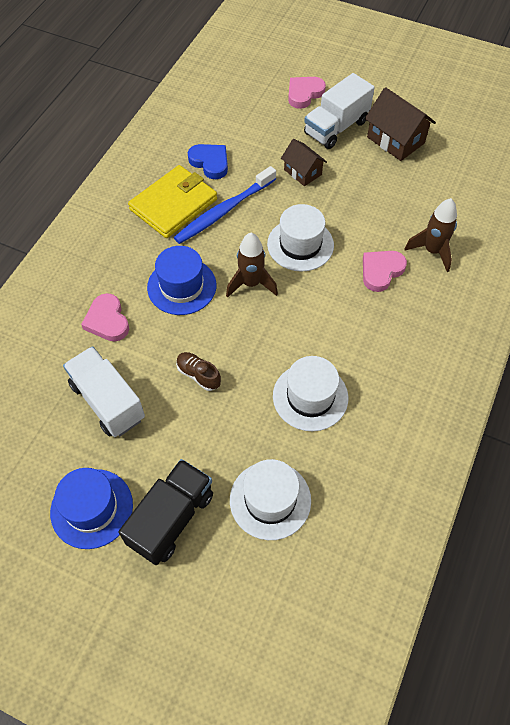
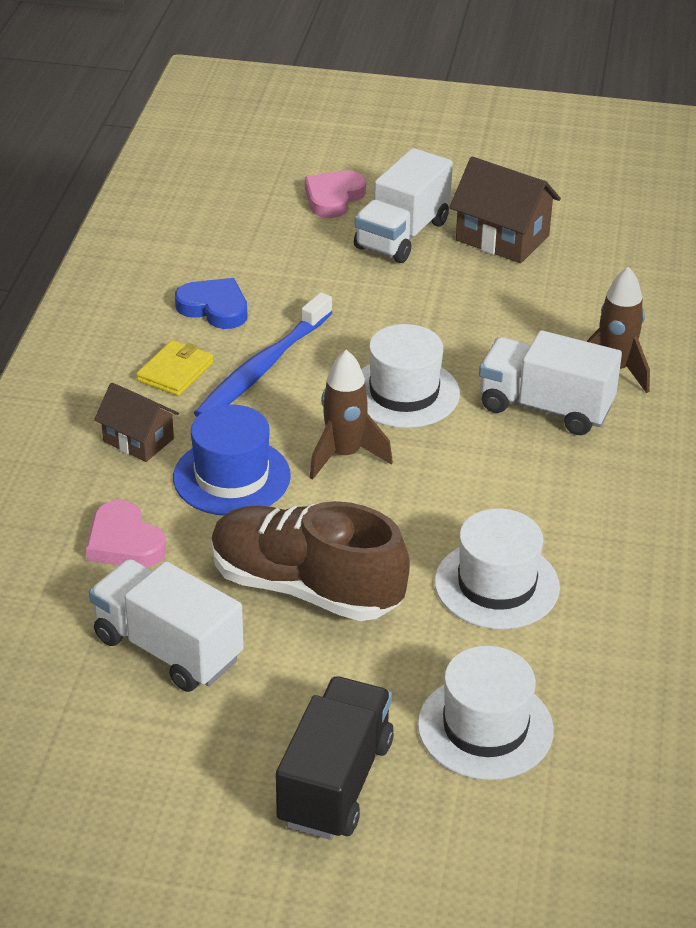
camera: 15 degrees left, 20 degrees down
blue hat [50,468,133,549] -> none
yellow wallet [128,165,217,238] -> yellow wallet [136,340,213,396], size x0.54
brown shoe [176,352,221,391] -> brown shoe [211,501,410,621], size x2.30
brown house [281,139,327,186] -> brown house moved to [94,383,179,462]
pink heart [363,251,407,292] -> white truck [479,330,622,435]

